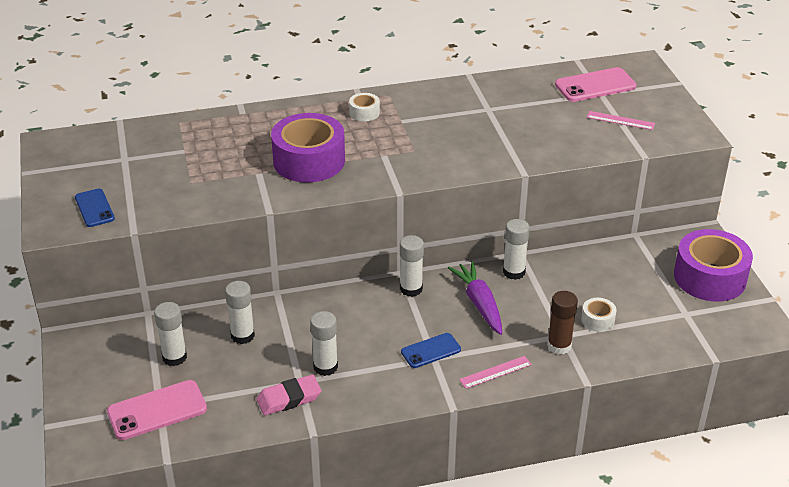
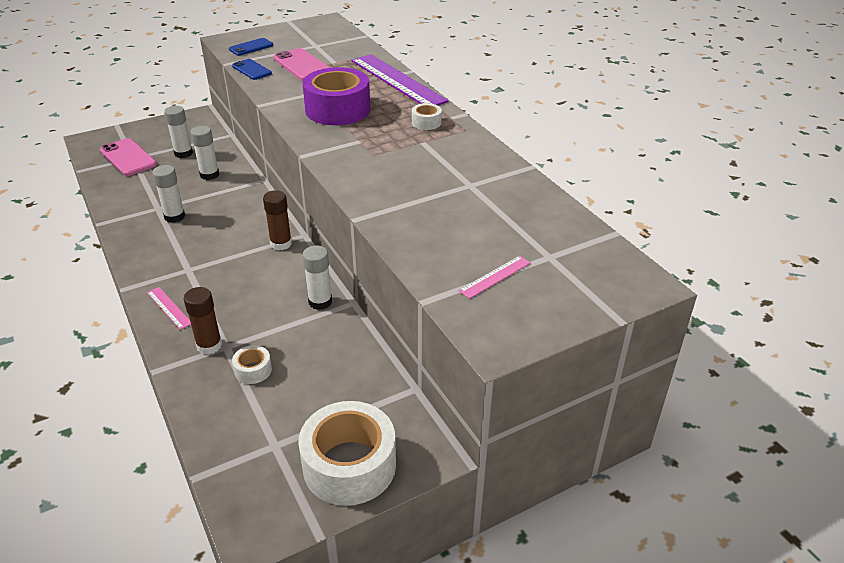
camera: 75 degrees right, 0 degrees up
pink eraser [256,375,322,415] -> none
white glue stick [400,235,424,297] -> brown glue stick [263,190,292,250]
blue phone [401,333,461,368] -> blue phone moved to [232,59,272,80]
purple carrot [448,261,502,335] -> none
pink phone [555,67,637,102] -> pink phone moved to [274,48,330,81]
pink ruler [587,111,655,130] -> pink ruler turned 45 degrees clockwise [458,256,531,299]
purple tape [674,229,753,302] -> white tape [298,401,396,506]
none -> purple ruler [351,54,449,105]

